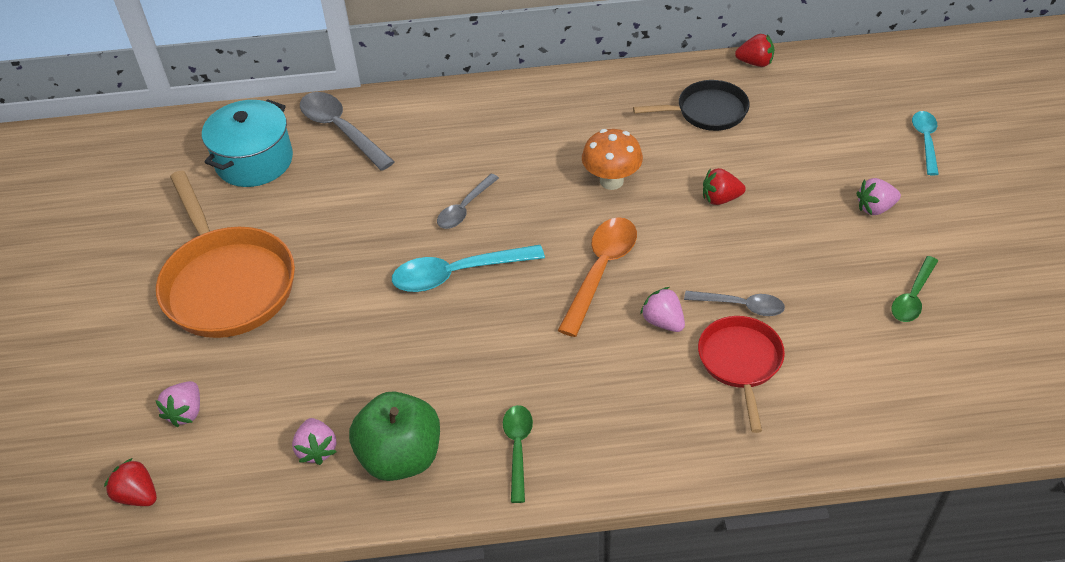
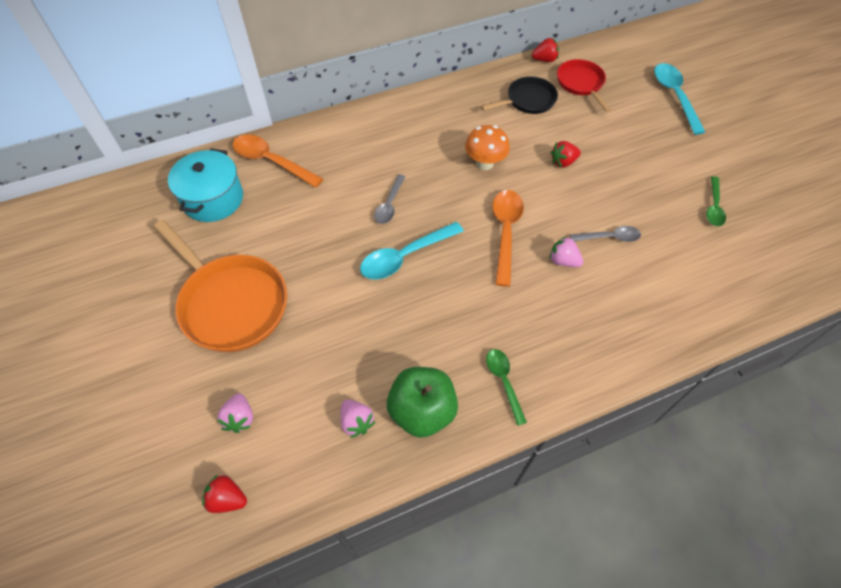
camera: 20 degrees left, 10 degrees up
grey spoon [300,92,395,171] -> orange spoon [233,134,323,188]
red pan [698,316,785,433] -> red pan moved to [557,59,611,112]
pink strawberry [856,178,901,215] -> none
turquoise spoon [912,111,939,175] -> turquoise spoon [654,63,705,135], size x1.62

